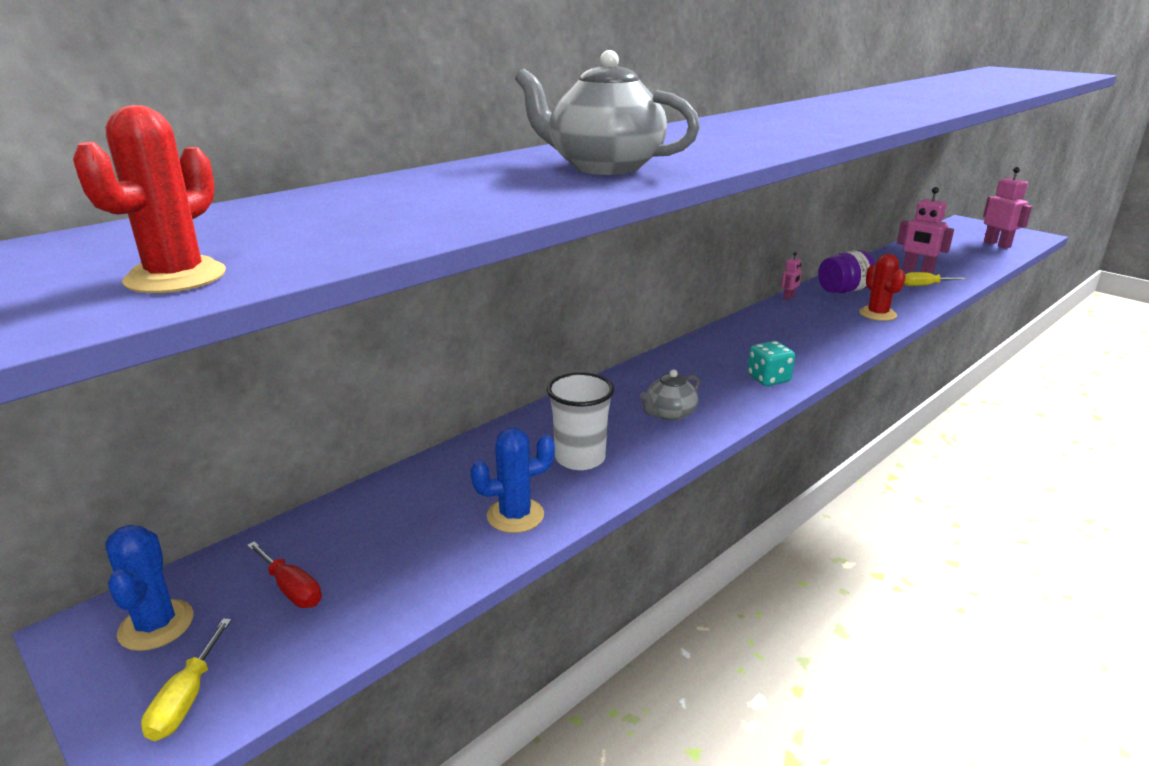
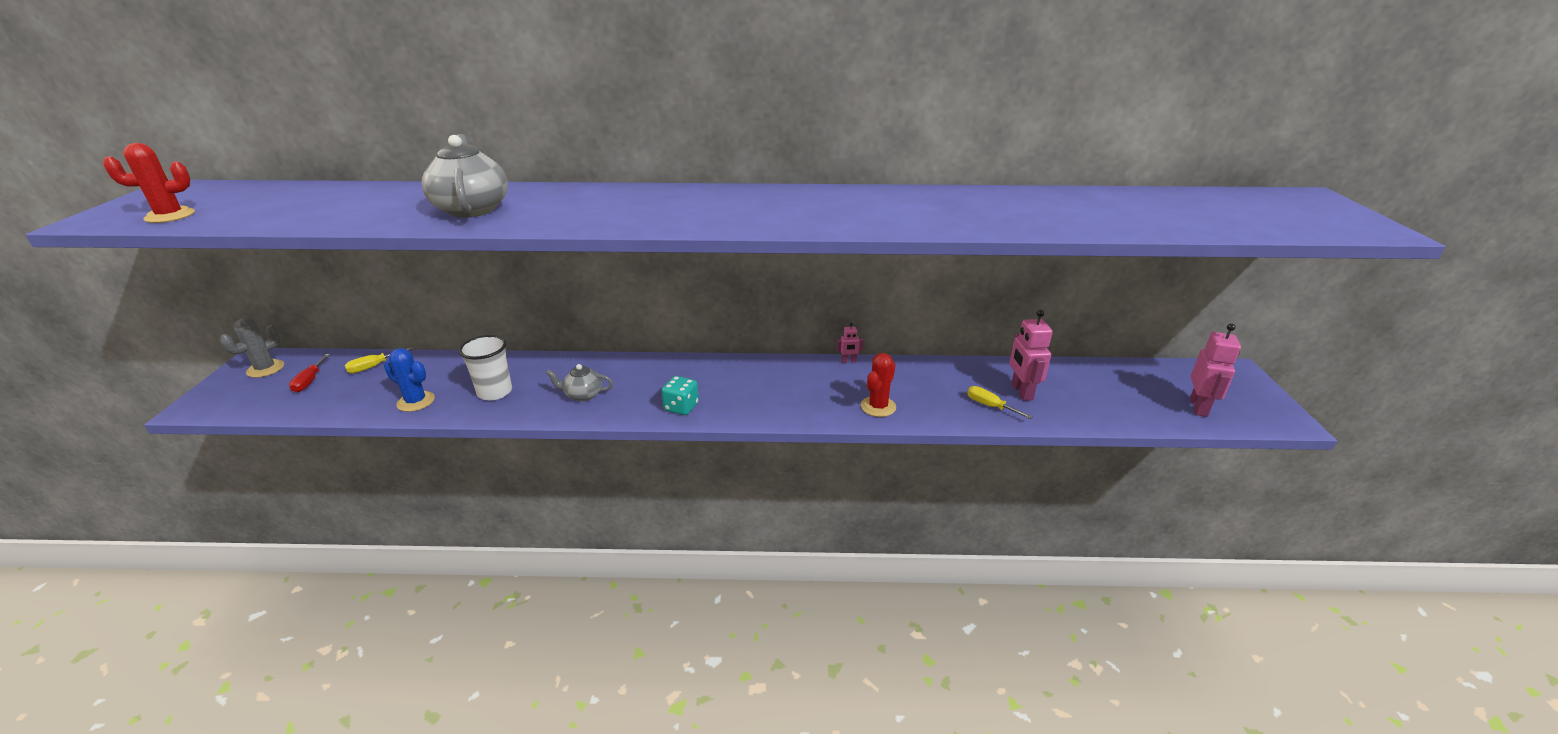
camera: 45 degrees right, 5 degrees up
blue cactus [105,525,193,651] -> grey cactus [220,318,284,378]
yellow screwdriver [141,618,232,741] -> yellow screwdriver moved to [345,347,413,373]
purple jar [818,250,876,293] -> none

